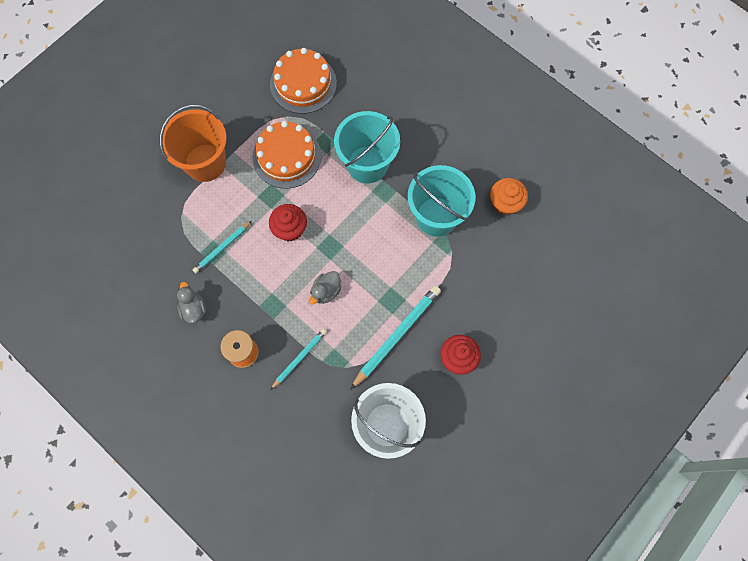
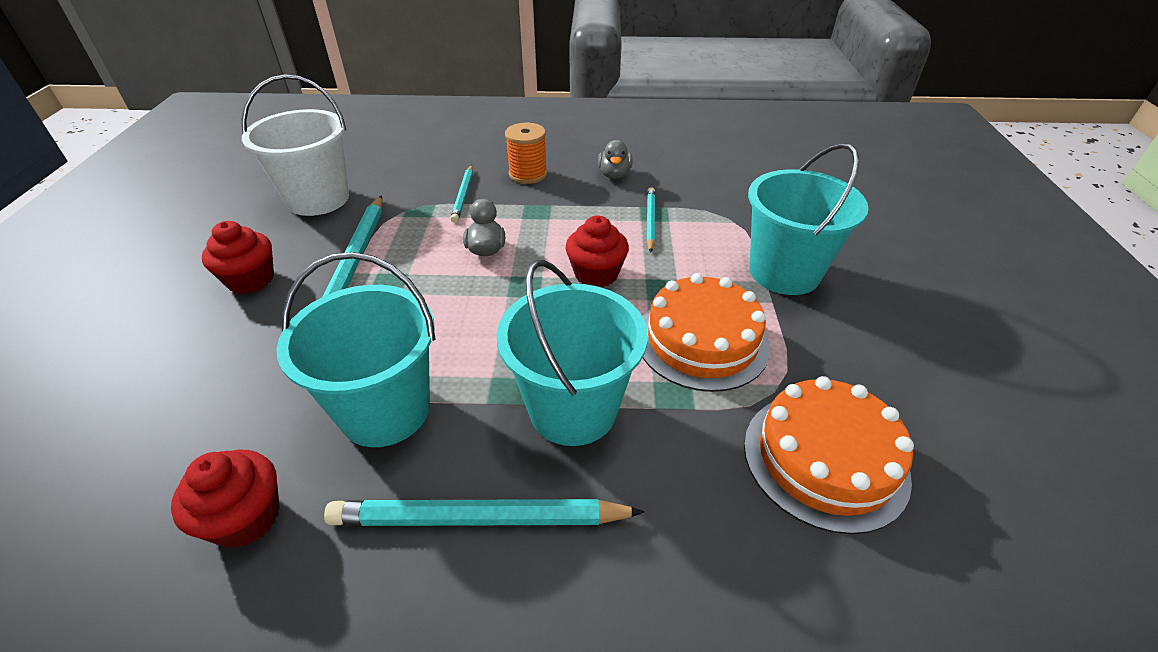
camera: 140 degrees right, 30 degrees down
orange bucket [159,105,227,182] -> turquoise bucket [748,143,869,295]
grey duck [177,282,206,324] -> grey duck turned 60 degrees clockwise [598,140,633,179]
orange cupcake [490,178,528,215] -> red cupcake [171,450,280,548]
none -> turquoise pencil [324,499,645,526]

